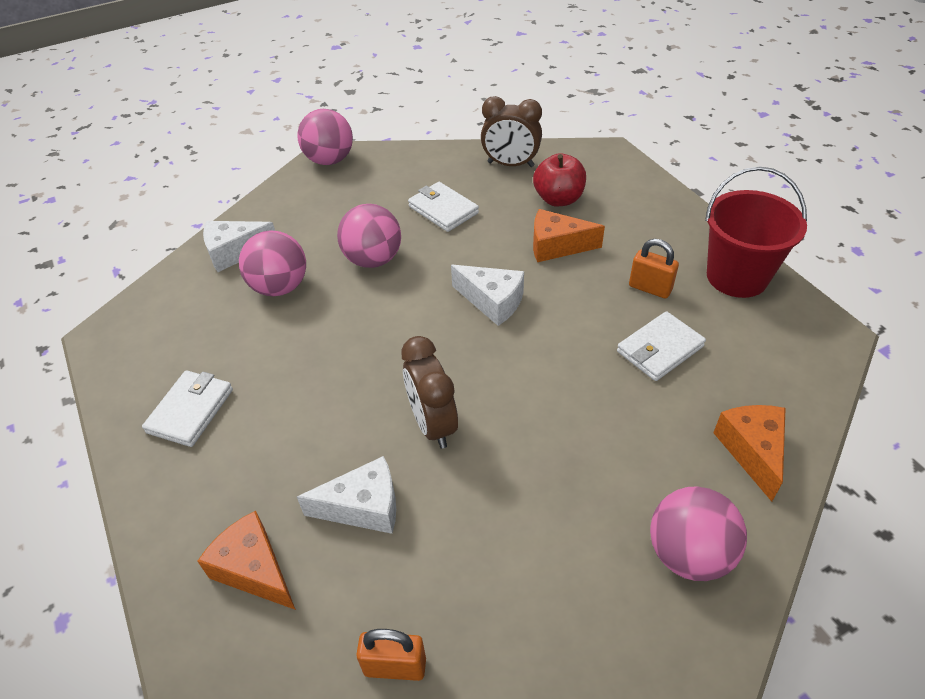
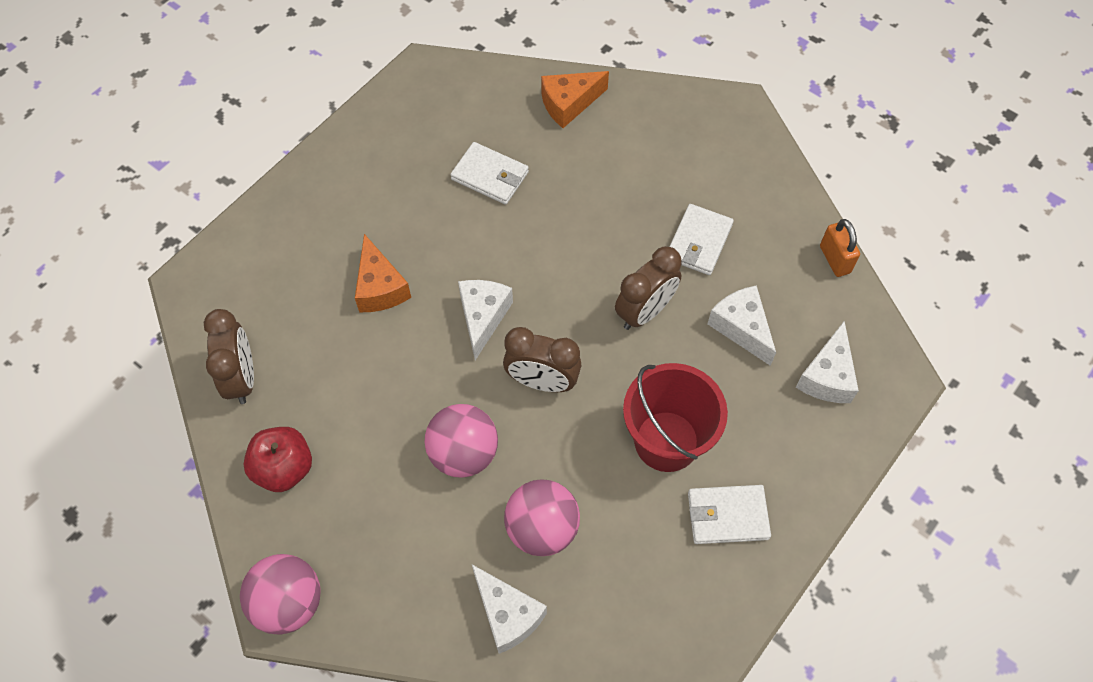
camera: 115 degrees left, 15 degrees up
orange cheese [197,511,296,610] -> white cheese [796,321,859,403]
white wallet [408,182,479,232] -> white wallet moved to [669,204,734,275]
red apple [533,153,586,206] -> red apple moved to [244,427,312,492]
orange padlock [629,239,679,299] -> none
pink ball [650,486,747,581] -> none
red bucket [705,167,807,298] -> red bucket moved to [623,363,728,472]
none -> brown clock [503,327,582,392]

